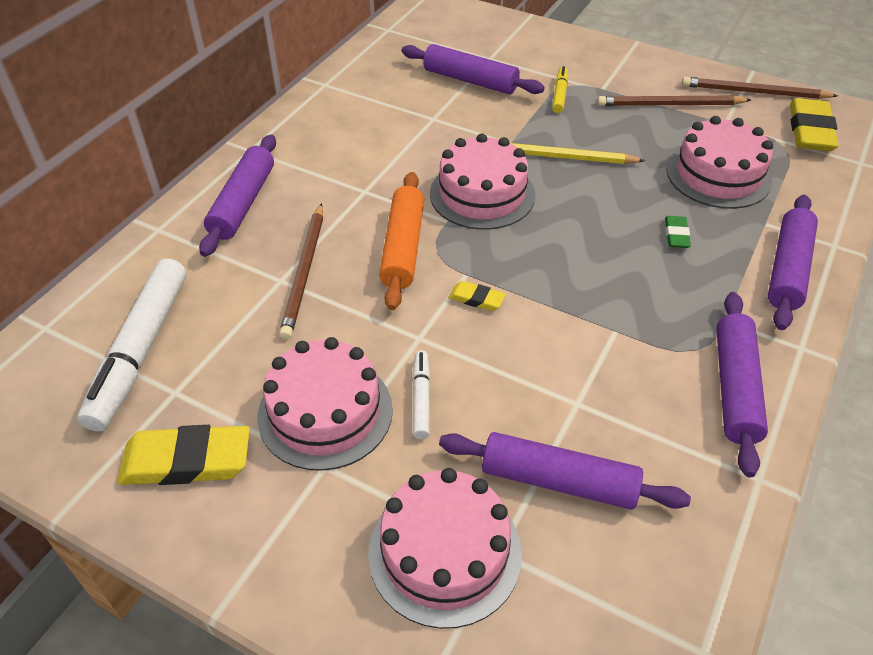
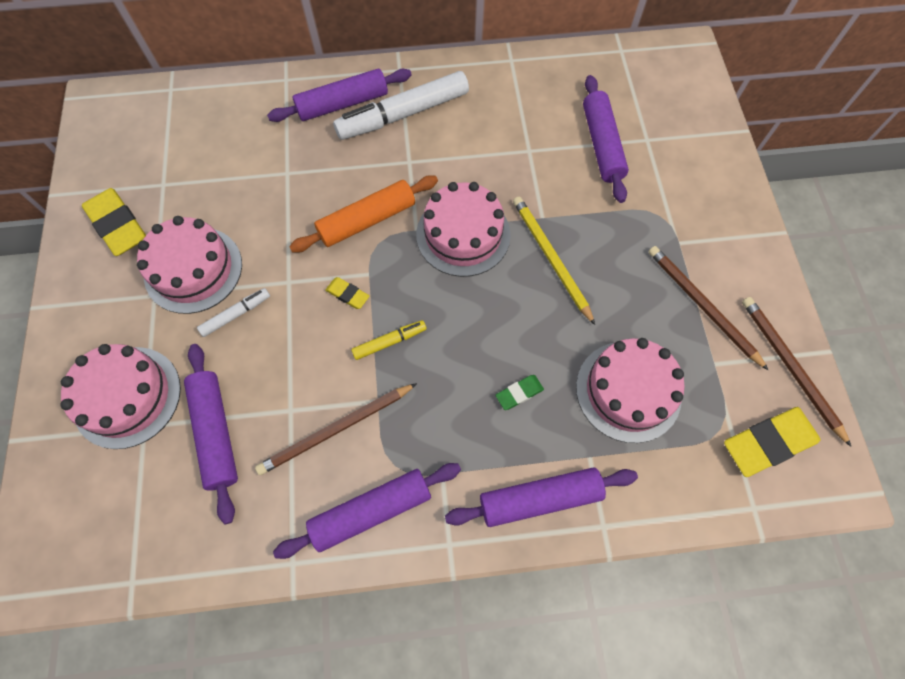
camera: 55 degrees right, 20 degrees up
white marker [77,258,186,432] -> white marker moved to [333,71,469,140]
brown pencil [279,203,323,340] -> brown pencil moved to [255,383,417,475]
yellow eraser [448,281,506,311] -> yellow eraser turned 45 degrees counterclockwise [325,277,369,309]
yellow marker [552,66,568,113] -> yellow marker moved to [351,320,427,360]

